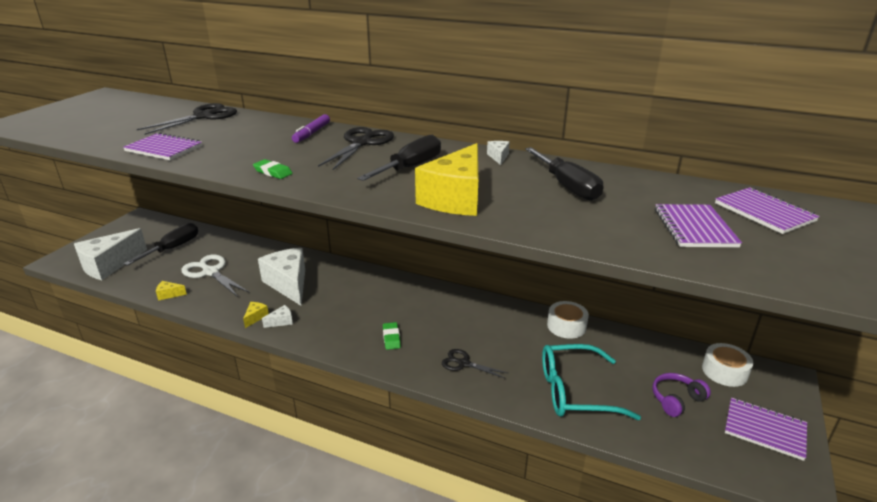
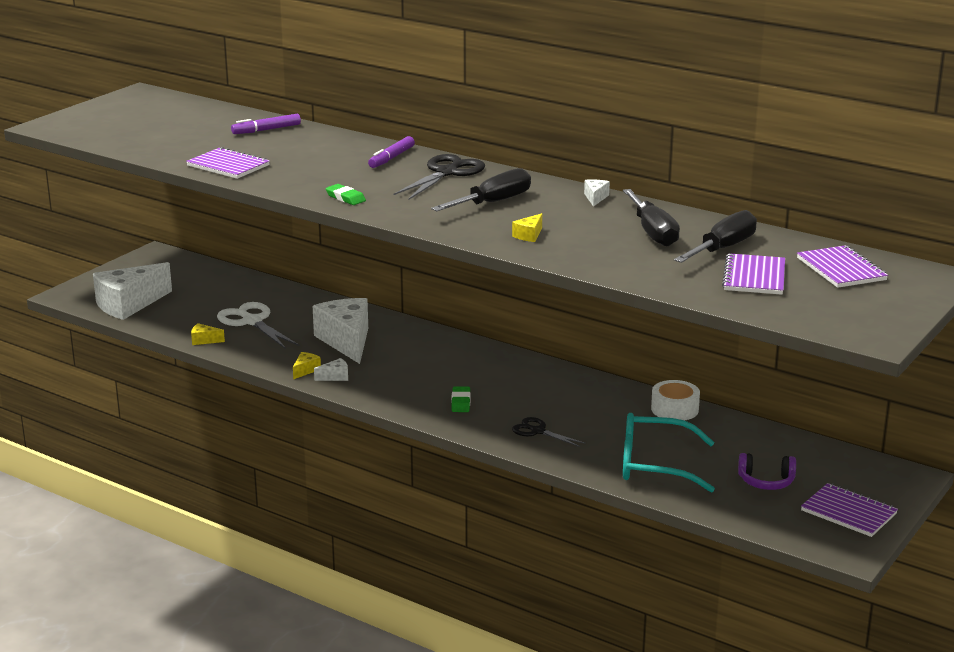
camera: 10 degrees right, 5 degrees down
black screwdriver [124,223,198,266] -> black screwdriver moved to [674,210,757,263]
black scissors [137,103,237,135] -> purple marker [231,114,301,134]
yellow cheese [415,143,478,216] -> yellow cheese [512,213,542,242], size x0.40
purple headphones [652,373,711,417] -> purple headphones turned 150 degrees counterclockwise [738,453,796,490]
white tape [702,343,753,387] -> none

